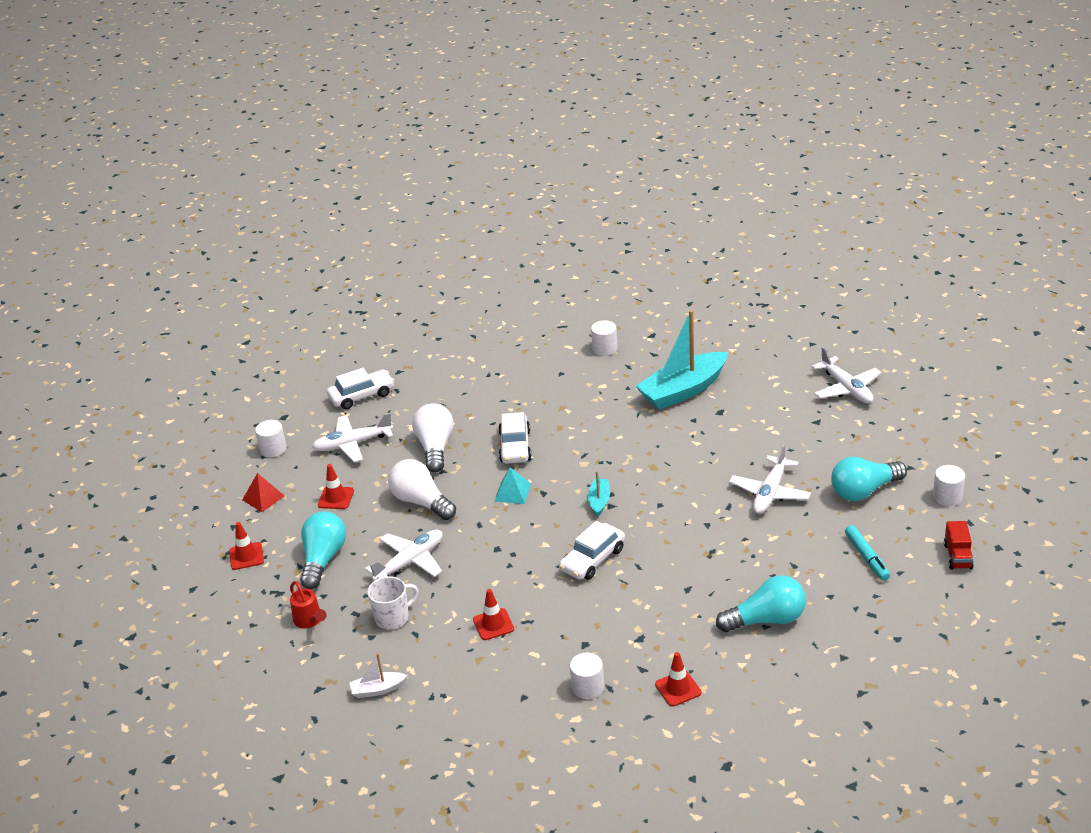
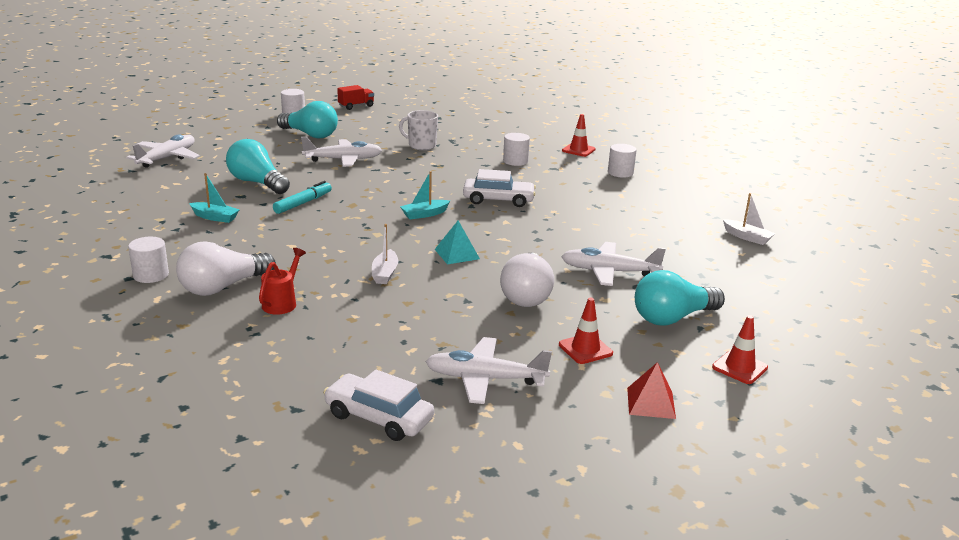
camera: 130 degrees left, 10 degrees down
white cylinder [255,420,287,457] -> white cylinder moved to [503,133,530,166]
red watering can [290,581,327,628] -> red watering can moved to [259,248,306,315]
white plane [312,413,393,462] -> white plane turned 150 degrees clockwise [425,337,552,404]
white mug [367,576,419,630] -> white mug moved to [399,110,438,150]
white light bulb [412,403,454,473] -> white light bulb moved to [176,241,276,296]
red traffic cone [473,589,514,640] -> none
white car [498,412,531,464] -> white boat [372,224,398,284]
turquoise boat [635,310,728,410] -> turquoise boat [189,173,240,223], size x0.45
turquoise light bulb [716,575,806,632] -> turquoise light bulb moved to [226,139,290,194]
turquoise marker [845,525,890,581] -> turquoise marker moved to [273,181,332,214]

